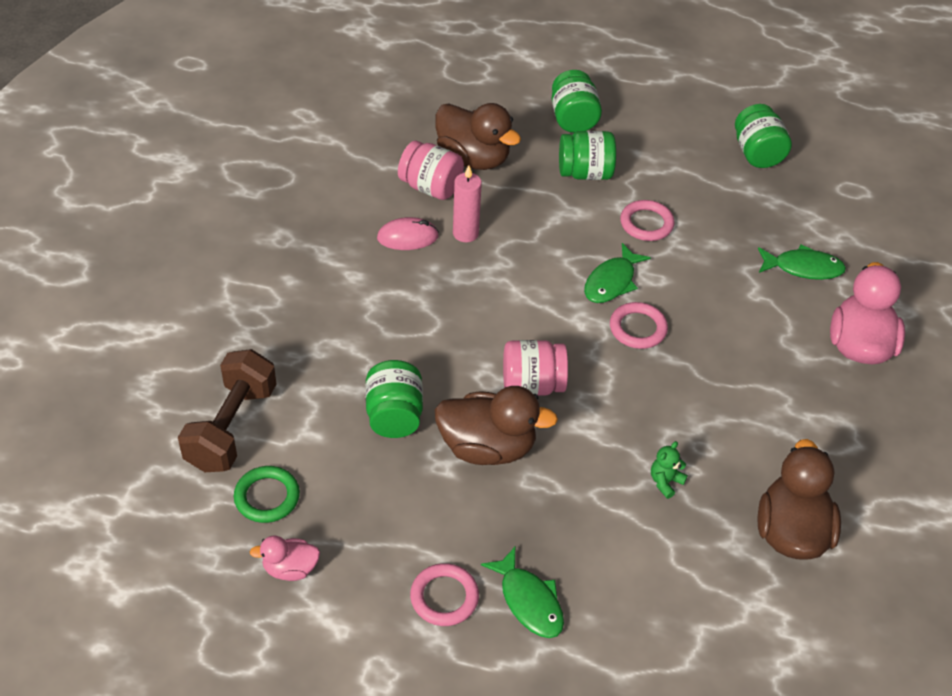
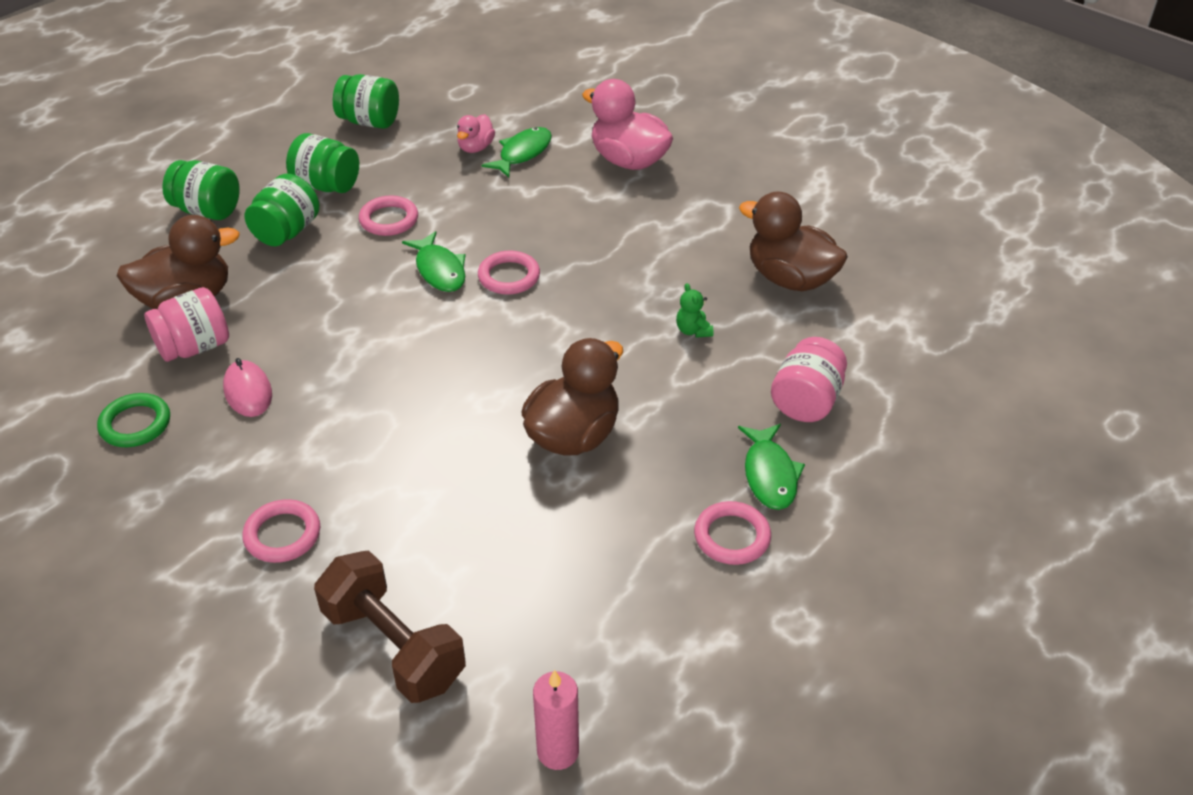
camera: 60 degrees left, 5 degrees down
green ring [234,466,300,523] -> green ring moved to [97,393,170,447]
pink duck [250,535,320,581] -> pink duck moved to [457,114,495,153]
green jar [365,360,423,438] -> green jar moved to [286,133,359,193]
pink mouse [377,217,439,250] -> pink mouse turned 45 degrees counterclockwise [223,358,272,417]
pink candle [453,165,482,242] -> pink candle moved to [533,670,579,770]
green fish [481,547,564,638] -> green fish turned 90 degrees clockwise [738,424,805,510]
pink jar [503,340,568,396] -> pink jar moved to [771,337,847,422]
none -> pink ring [242,499,320,563]

